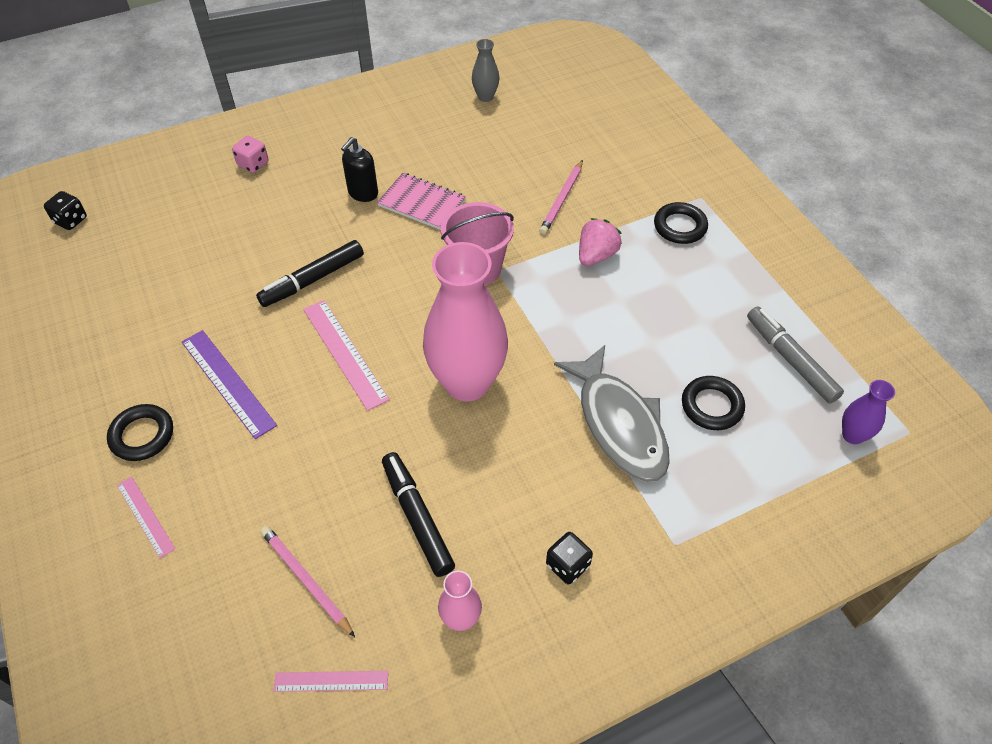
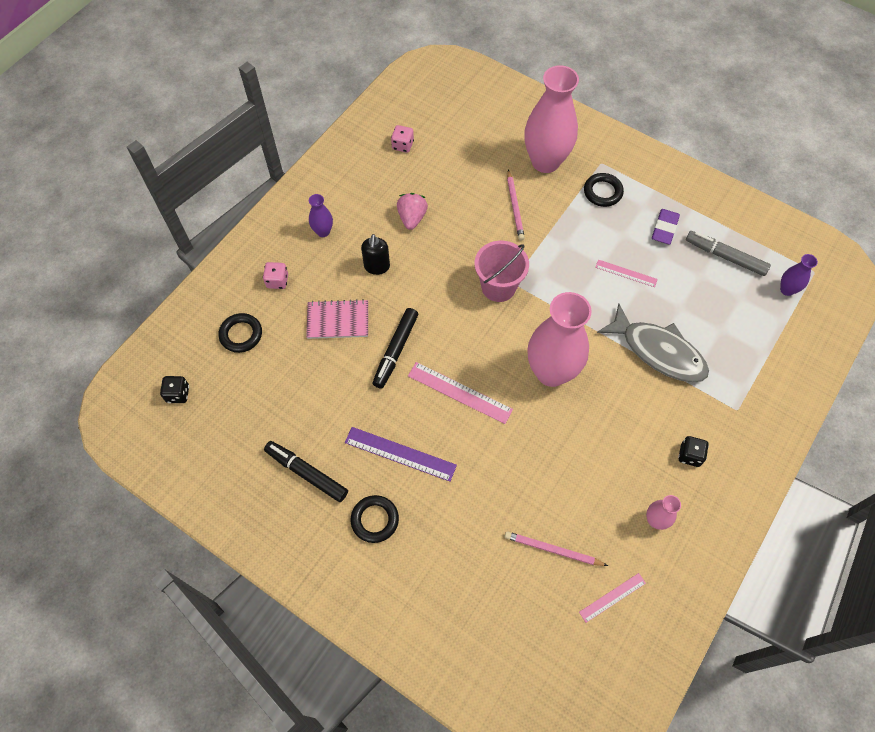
camera: 30 degrees left, 10 degrees up
pink ruler [117,477,175,558] -> pink ruler moved to [595,260,658,287]
pink notebook [377,173,466,230] -> pink notebook moved to [306,299,368,339]
black marker [382,452,455,577] -> black marker moved to [264,441,348,502]
grey vase [472,39,499,102] -> pink dice [391,125,414,153]
pink strawberry [579,218,622,266] -> pink strawberry moved to [397,193,428,230]
black ring [682,376,745,430] -> black ring moved to [219,313,262,353]
none -> purple vase [309,194,333,237]
none -> pink vase [524,65,579,173]
none -> purple eraser [652,209,680,245]

